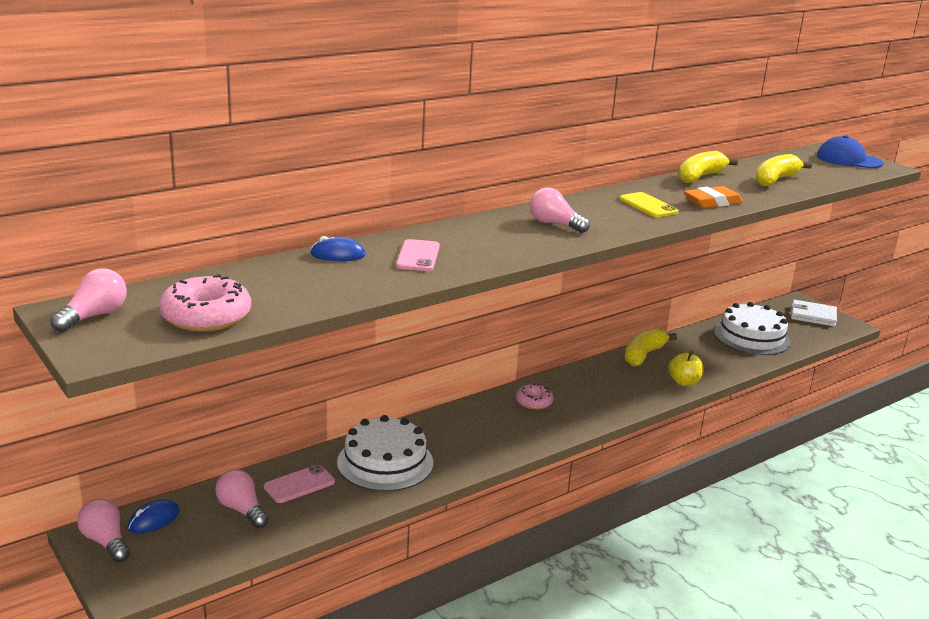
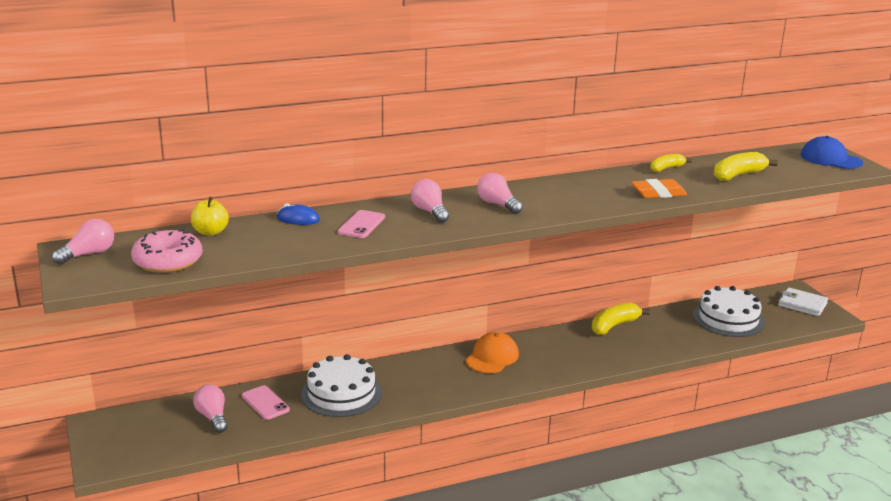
camera: 15 degrees right, 0 degrees up
pink light bulb [77,499,130,562] -> pink light bulb moved to [411,179,449,223]
blue mouse [128,499,179,534] -> none
pink phone [264,465,335,503] -> pink phone turned 75 degrees clockwise [242,385,290,420]
pink donut [516,383,554,410] -> orange cap [466,332,519,373]
yellow phone [620,192,678,217] -> none
yellow apple [669,351,704,386] -> yellow apple moved to [191,197,229,236]
yellow banana [679,151,738,183] -> yellow banana [650,154,692,172], size x0.64

